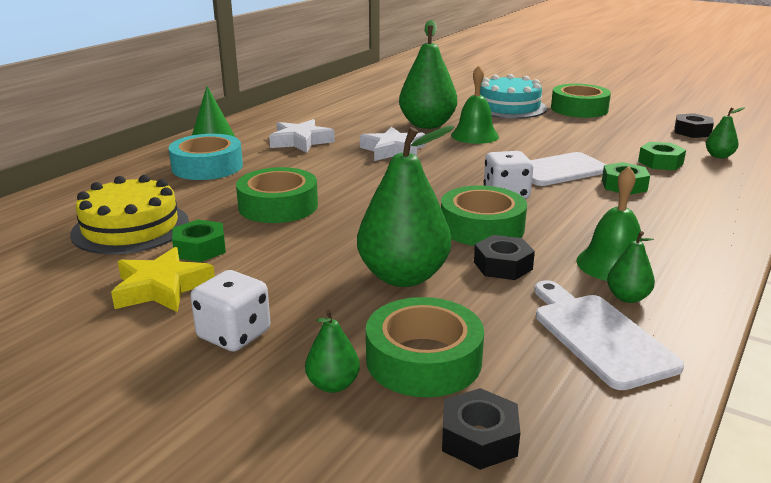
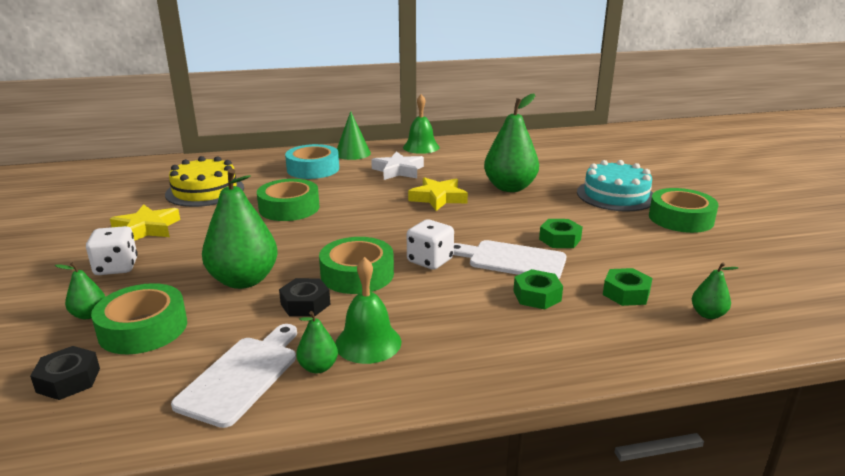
camera: 45 degrees right, 0 degrees up
green nut [172,220,226,262] -> green nut moved to [539,219,583,248]
white star [360,127,426,161] -> yellow star [408,177,468,211]
green bell [451,66,499,144] -> green bell moved to [403,94,439,154]
black nut [674,113,714,138] -> none

